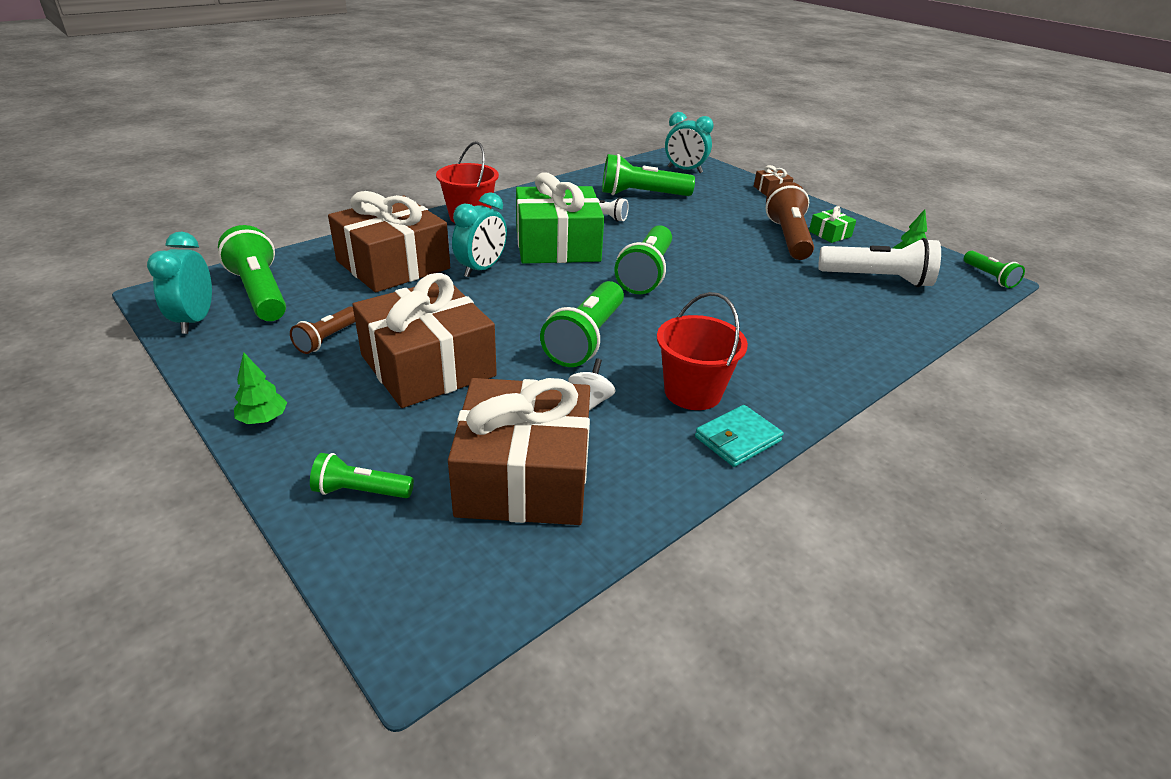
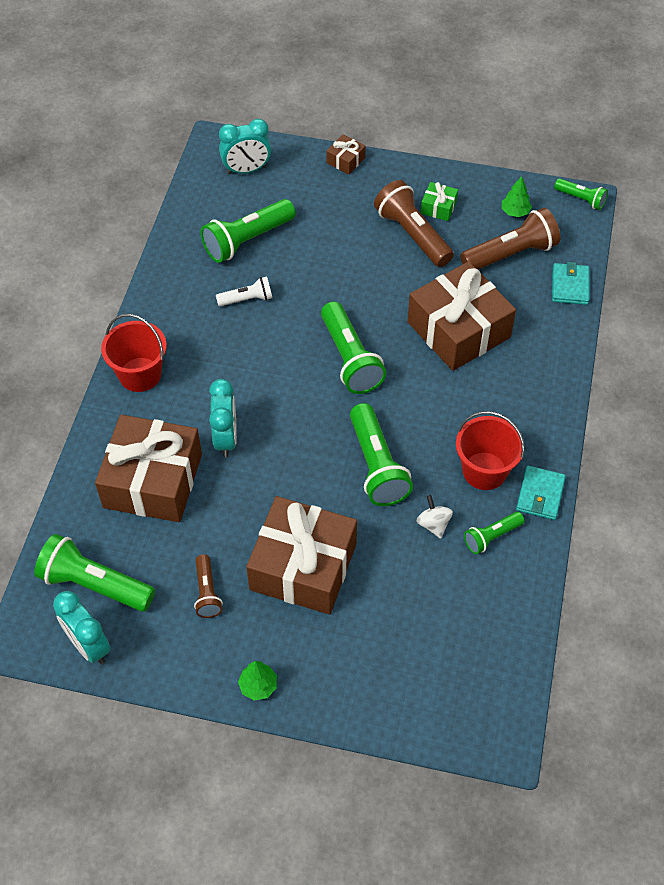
camera: 35 degrees left, 20 degrees up
green flashlight [310,453,414,498] -> green flashlight moved to [464,512,524,554]
brown gift [448,378,590,525] -> brown gift moved to [407,261,516,371]
green gift [516,173,604,264] -> none
white flashlight [818,238,941,288] -> brown flashlight [460,208,560,270]
none -> turquoise wallet [552,262,589,305]

